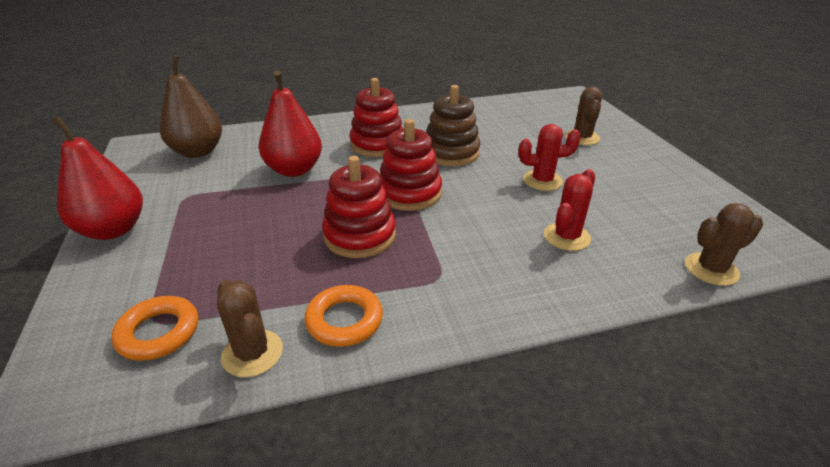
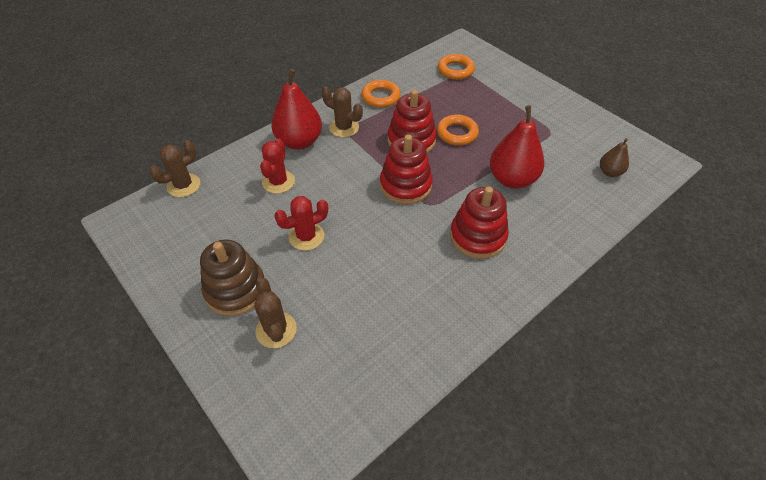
camera: 155 degrees right, 15 degrees up
red pear [52,116,143,240] -> red pear moved to [271,69,322,150]
brown pear [160,55,222,158] -> brown pear [600,138,629,177], size x0.53
brown cactus [217,280,283,377] -> brown cactus moved to [322,86,363,137]
brown stacking toy [427,85,481,166] -> brown stacking toy moved to [200,239,265,316]
none -> orange ring [437,114,479,146]

